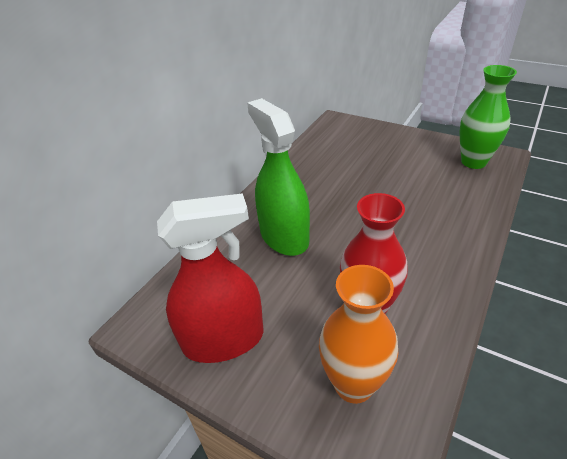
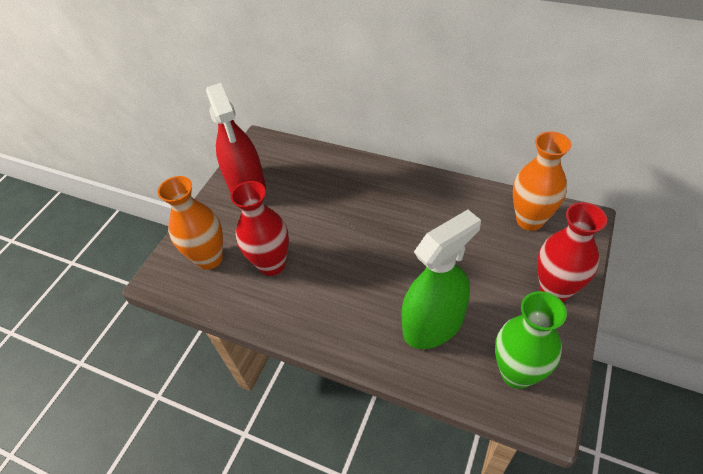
camera: 85 degrees right, 10 degrees up
green spray bottle [247,98,310,256] -> green spray bottle moved to [402,210,481,349]
none -> orange vase [513,131,571,231]
none -> red vase [537,202,607,302]

